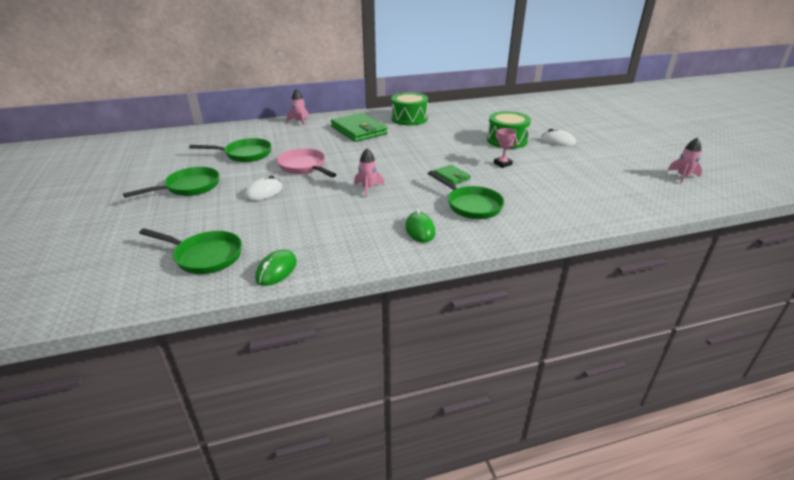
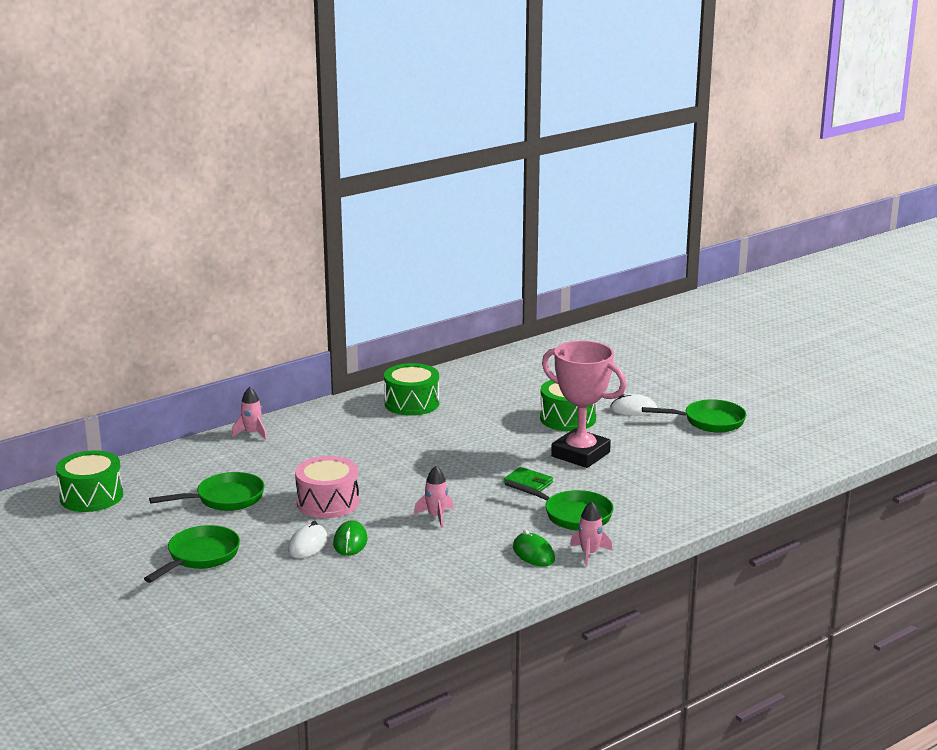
camera: 20 degrees left, 10 degrees down
green pan [139,228,242,274] -> green pan moved to [642,399,747,433]
green mouse [255,250,297,286] -> green mouse moved to [333,520,368,556]
pink pan [277,148,336,178] -> pink drum [295,456,359,518]
green wallet [331,113,388,142] -> none
pink trophy [494,128,518,168] -> pink trophy [542,341,627,468], size x2.45
pink rocket [668,137,702,184] -> pink rocket moved to [570,501,612,567]
none -> green drum [56,450,123,512]

